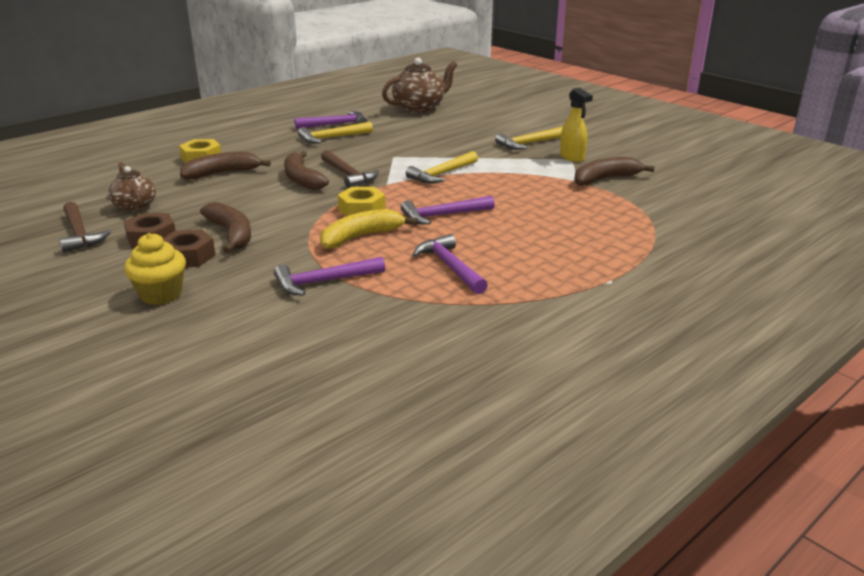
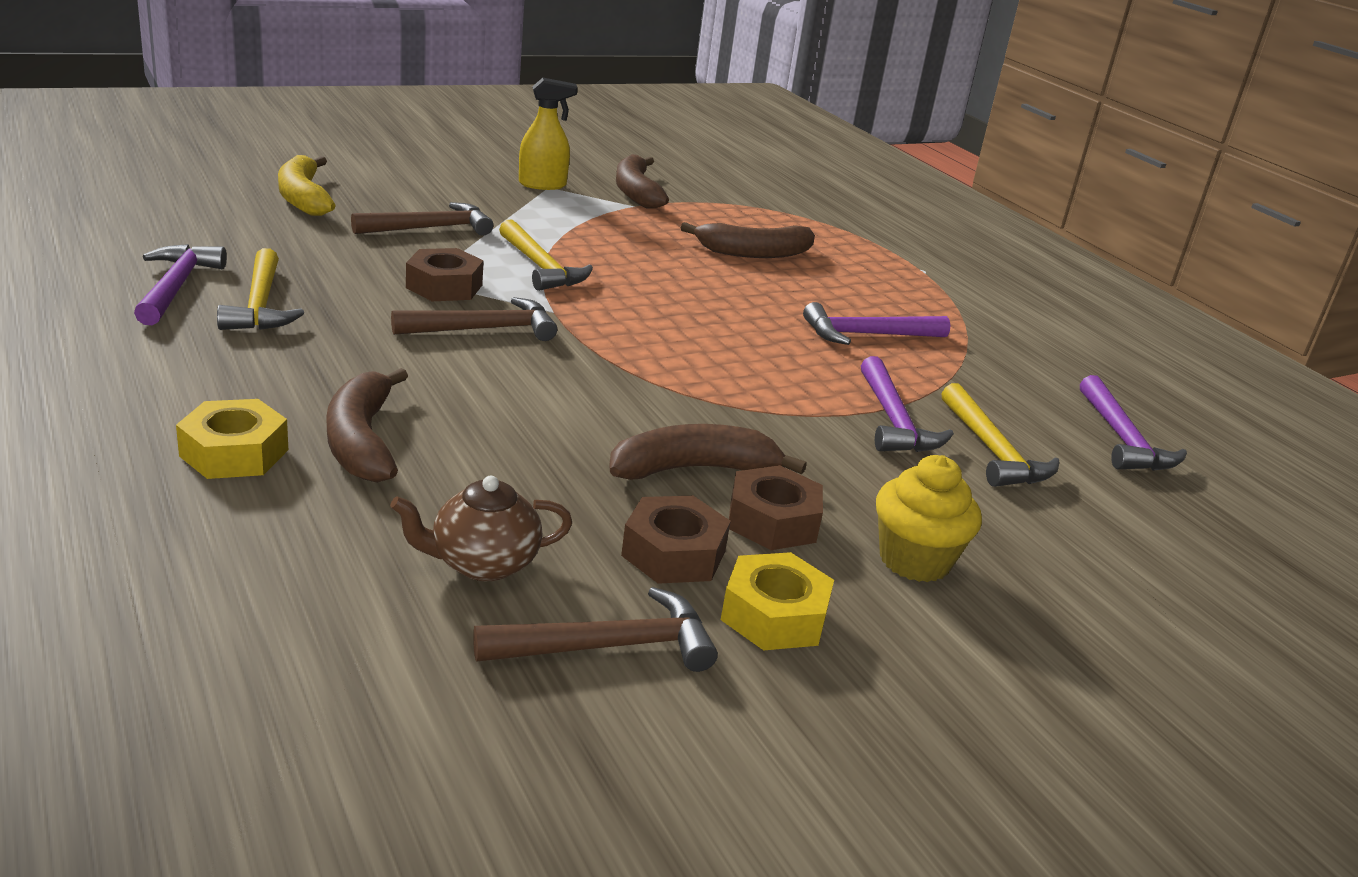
camera: 80 degrees left, 0 degrees up
brown banana [284,151,329,190] -> brown banana moved to [681,222,815,258]
yellow banana [320,209,417,249] -> yellow banana moved to [278,155,336,216]
yellow nut [338,187,386,216] -> yellow nut moved to [721,552,834,650]
brown teapot [382,58,457,113] -> none
purple hammer [401,196,495,224] -> purple hammer moved to [1080,375,1187,471]
yellow hammer [495,126,563,150] -> yellow hammer moved to [942,383,1059,487]
none -> brown hammer [351,202,493,236]
none -> brown nut [406,248,484,301]

